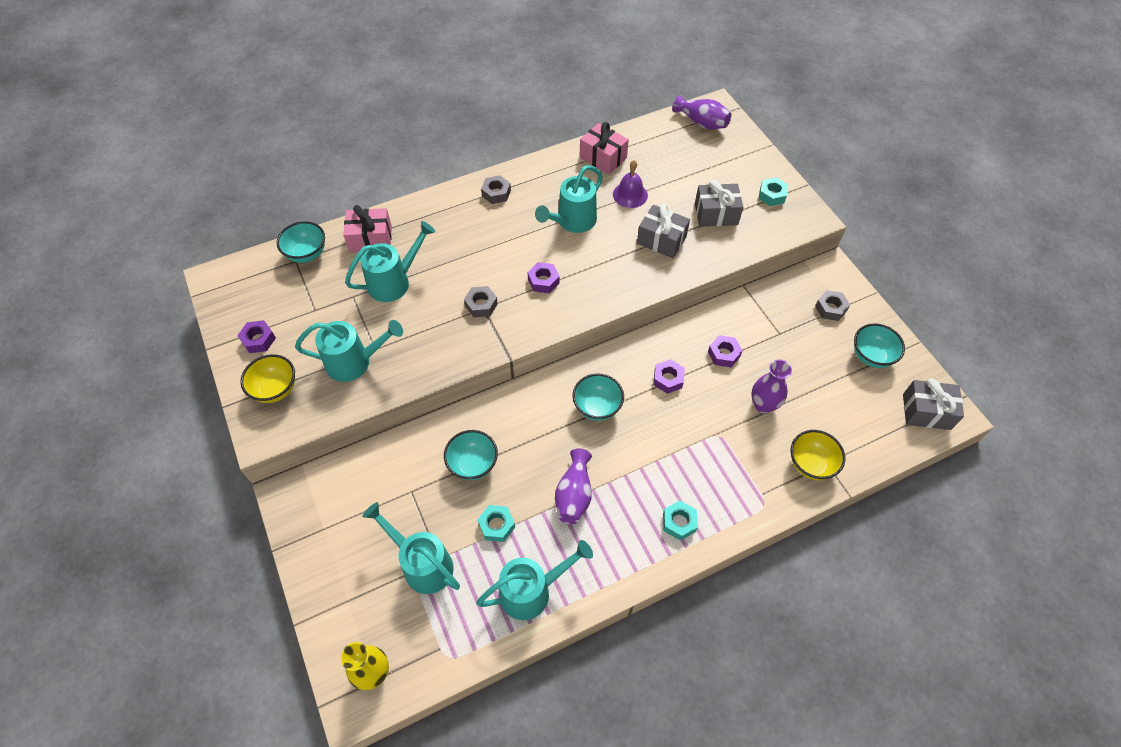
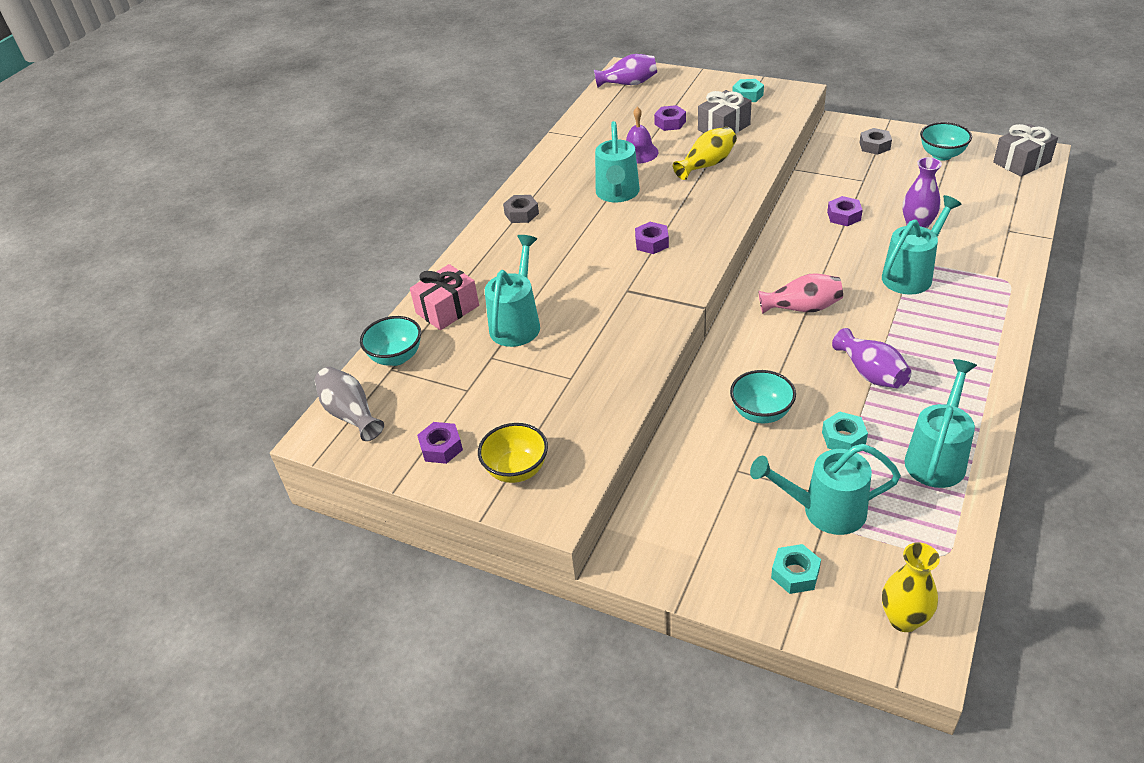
camera: 35 degrees left, 15 degrees down
turquoise watering can [295,320,403,382] -> turquoise watering can moved to [882,195,962,295]
grey nut [464,286,498,317] -> none
turquoise bowl [572,373,624,421] -> pink vase [758,273,843,314]
pink gift [580,122,629,174] -> none
grey gift [637,204,690,258] -> yellow vase [673,127,737,180]
purple nut [653,359,685,394] -> purple nut moved to [654,105,686,131]
turquoise nut [663,501,698,540] -> turquoise nut moved to [771,544,821,594]
yellow bowl [791,430,845,480] -> none
none -> grey vase [315,367,384,441]

